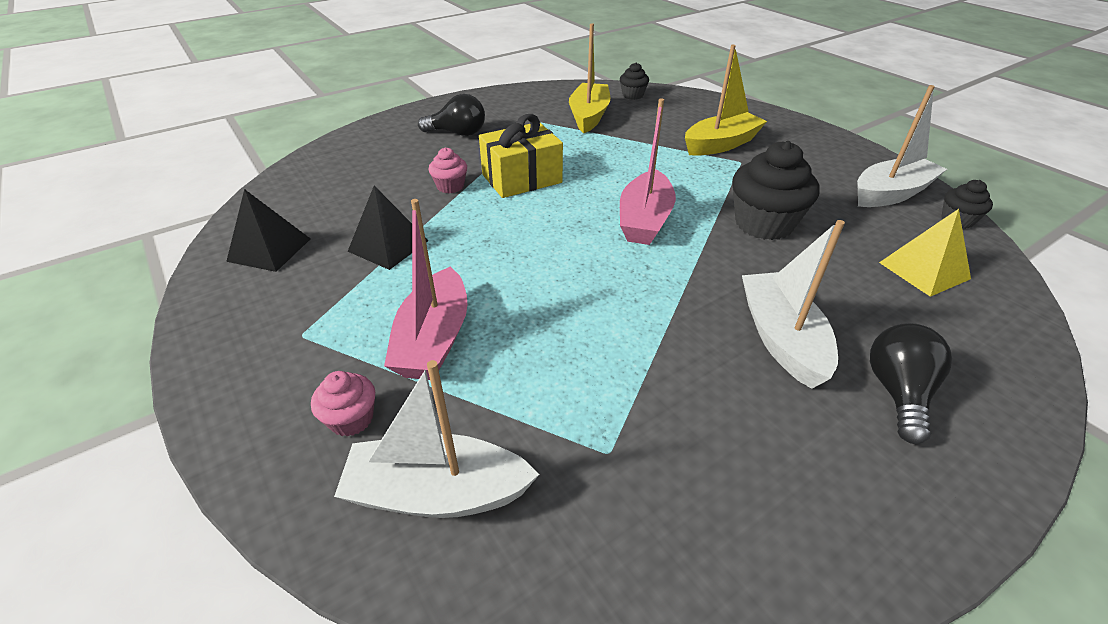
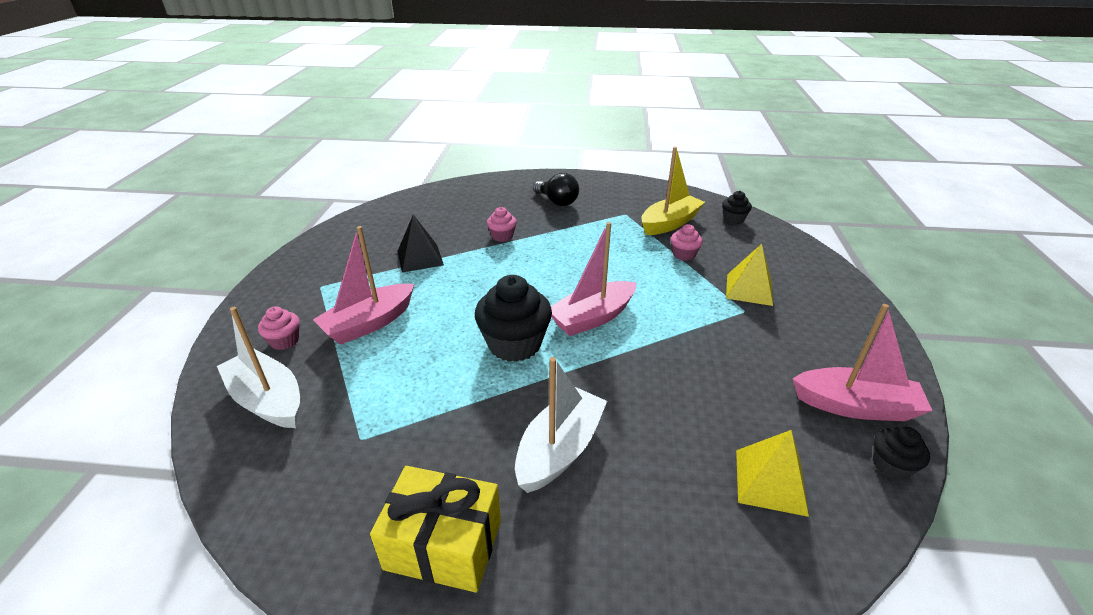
camera: 40 degrees right, 5 degrees down
black pyramid [226,189,310,272] -> none
yellow gift [479,114,563,198] -> yellow gift moved to [370,466,501,593]
yellow boat [685,45,767,156] -> yellow pyramid [726,244,773,306]
black cupcake [732,141,820,240] -> black cupcake moved to [475,275,552,362]
white boat [857,85,947,207] -> pink boat [793,304,932,421]
black light bulb [870,323,952,444] -> none
none -> pink cupcake [671,224,703,261]

